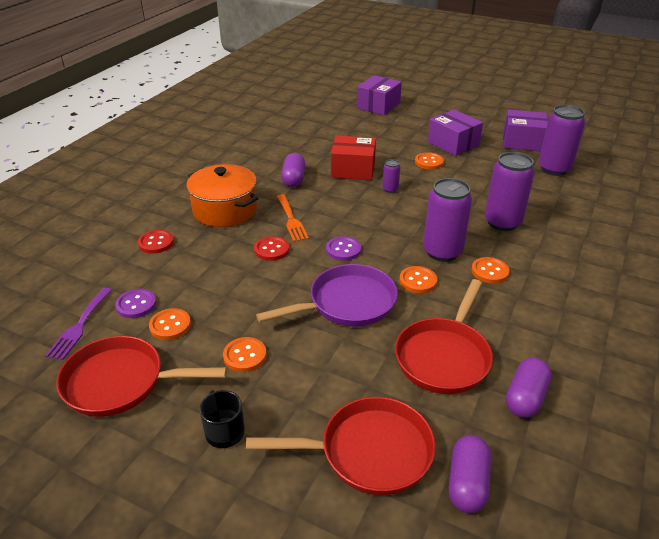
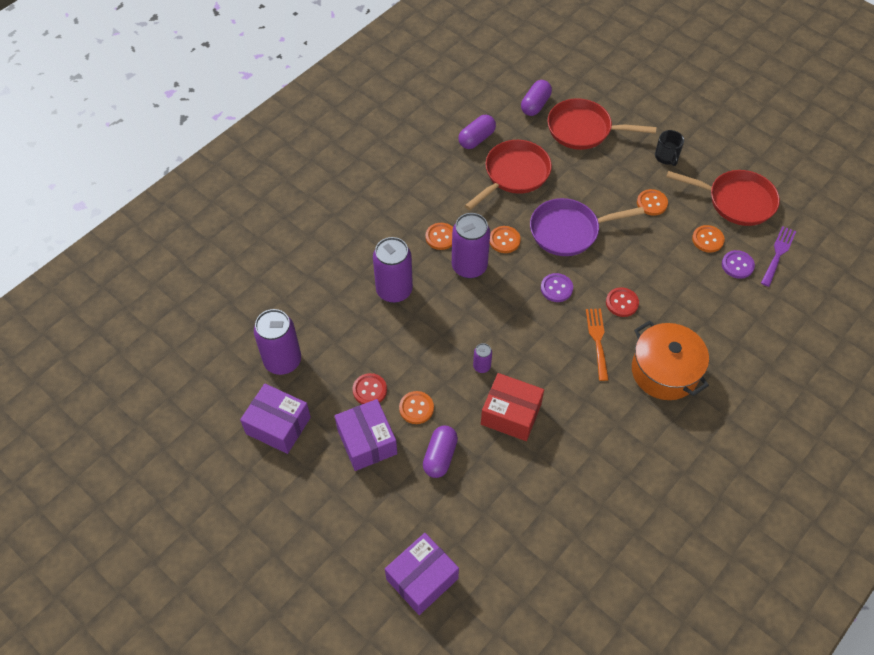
camera: 165 degrees left, 20 degrees up
red button [138,230,174,254] -> red button moved to [352,373,387,404]
purple capsule [281,153,305,187] -> purple capsule moved to [423,425,458,478]

